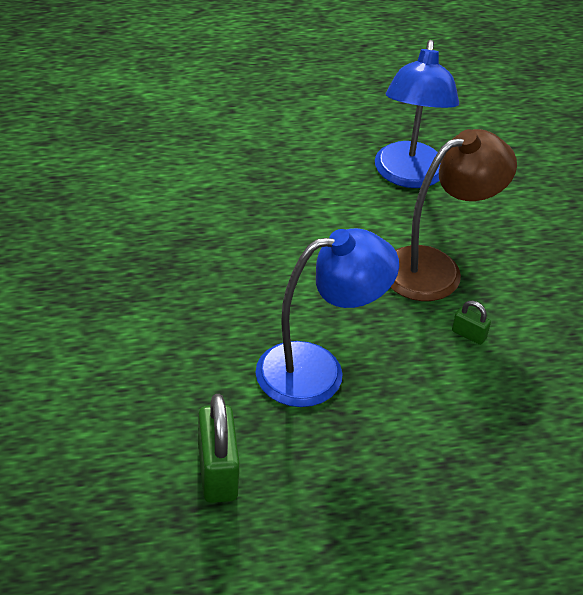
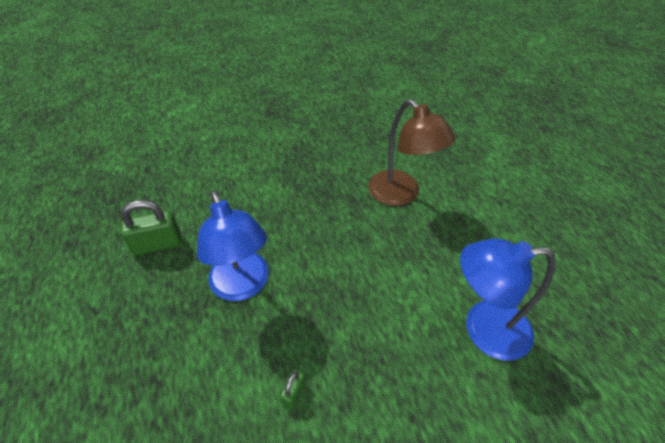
camera: 85 degrees right, 5 degrees up
brown lamp [390,129,517,301] -> brown lamp moved to [368,99,455,206]

